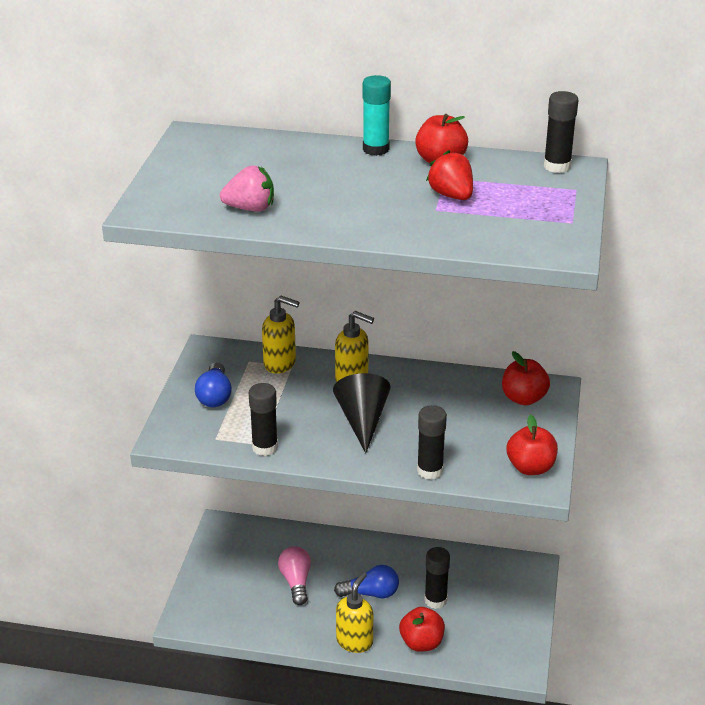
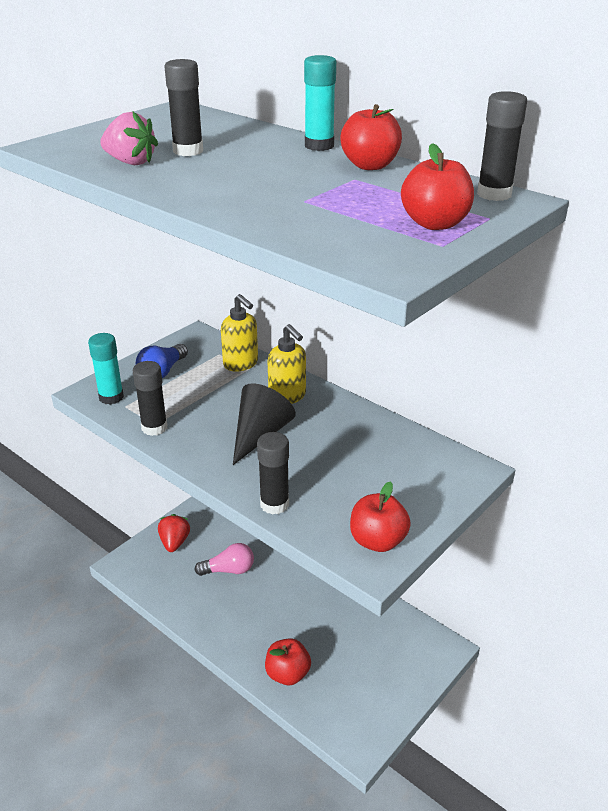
camera: 30 degrees right, 0 degrees up
pink light bulb [278,546,311,605] -> pink light bulb turned 60 degrees clockwise [194,543,254,576]
blue light bulb [334,565,399,599] -> none
yellow soap dispenser [336,572,373,653] -> none
black glue stick [424,547,450,609] -> black glue stick moved to [164,59,203,156]
red strawberry [426,150,473,200] -> red strawberry moved to [158,514,190,552]
red apple [502,351,550,406] -> red apple moved to [401,143,474,230]
none -> turquoise glue stick [88,333,124,405]

